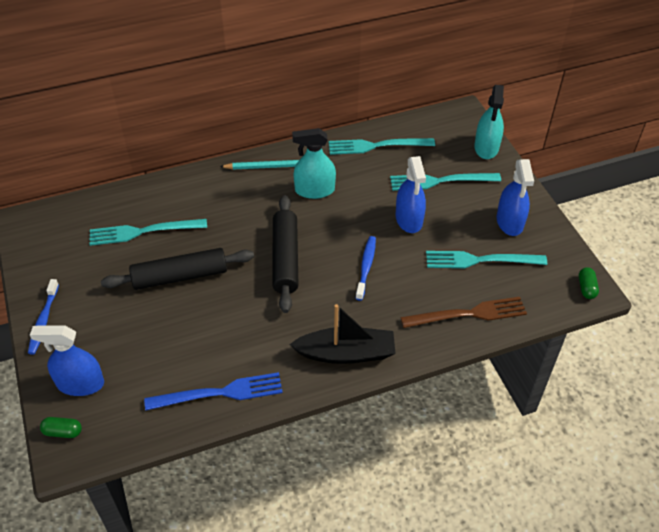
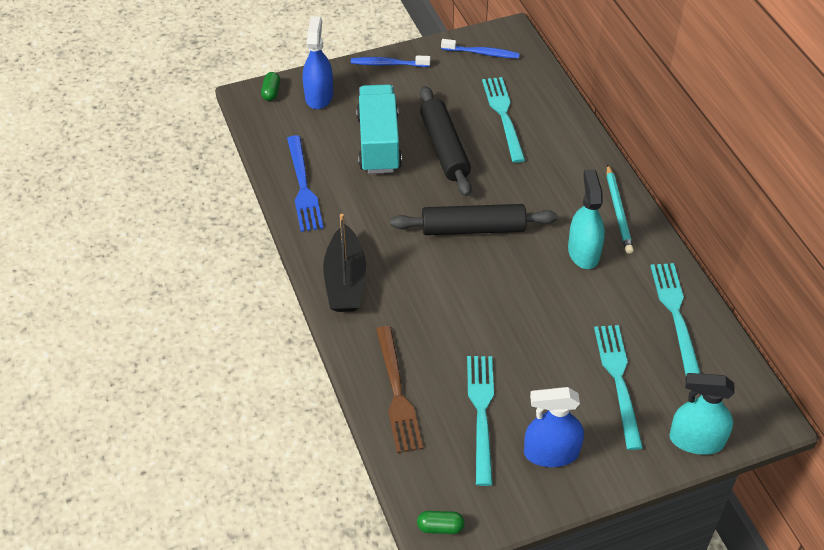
camera: 90 degrees right, 0 degrees up
blue toothbrush [356,236,376,301] -> blue toothbrush moved to [441,39,520,59]
blue spray bottle [396,156,426,233] -> none
none -> turquoise truck [356,84,402,174]

